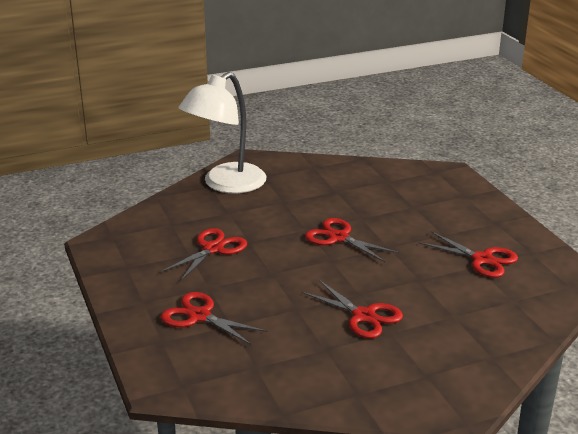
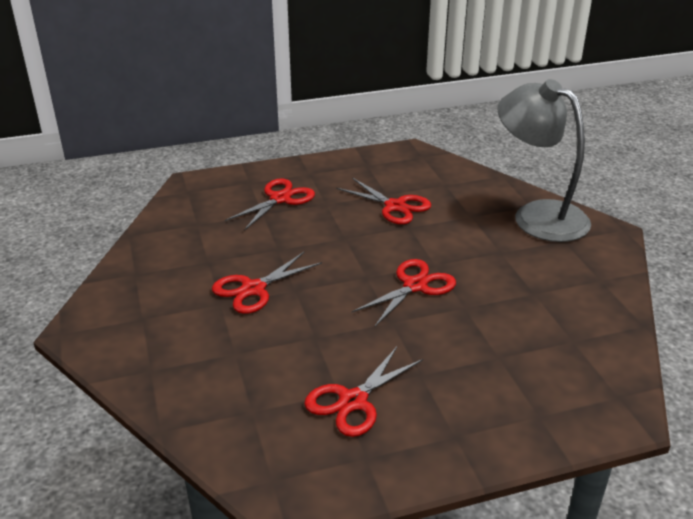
camera: 95 degrees right, 5 degrees up
white lamp [179,72,267,193] -> grey lamp [497,79,591,242]

